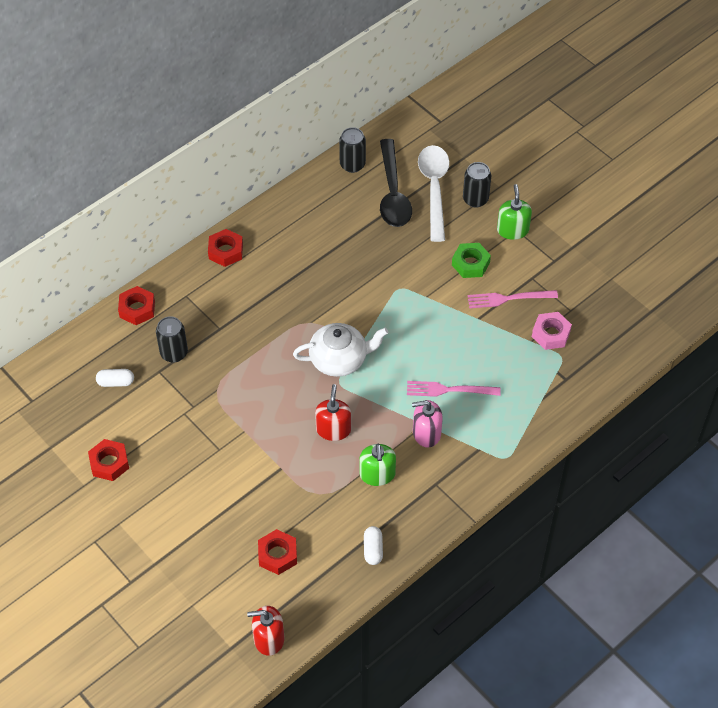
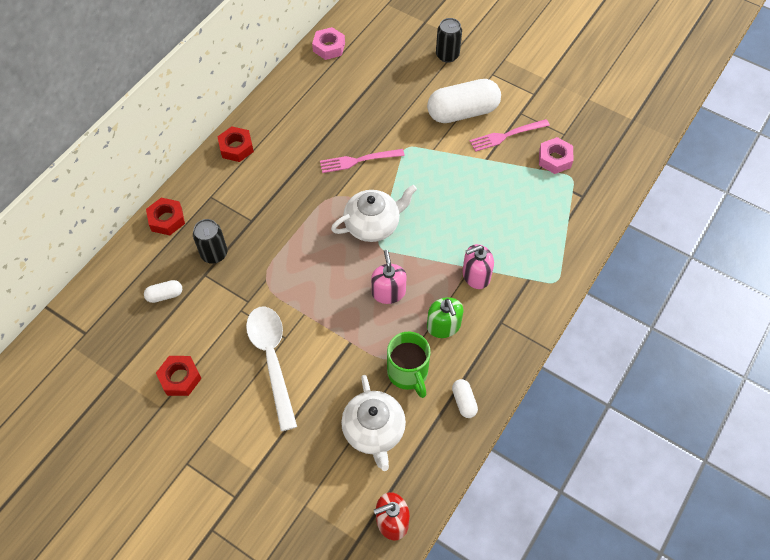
camera: 15 degrees left, 5 degrees up
red nut [258,529,297,575] -> white teapot [341,375,406,471]
red soap dispenser [315,384,351,441] -> pink soap dispenser [371,250,407,304]
black can [339,127,366,173] -> pink nut [312,27,345,60]
black spoon [380,139,412,227] -> none
pink fork [407,381,501,397] -> pink fork moved to [320,149,405,173]
white spoon [418,145,449,242] -> white spoon moved to [246,306,297,431]
green nut [452,243,491,278] -> white capsule [427,79,501,123]
green soap dispenser [497,184,532,240] -> none
none -> green mug [387,332,431,398]

